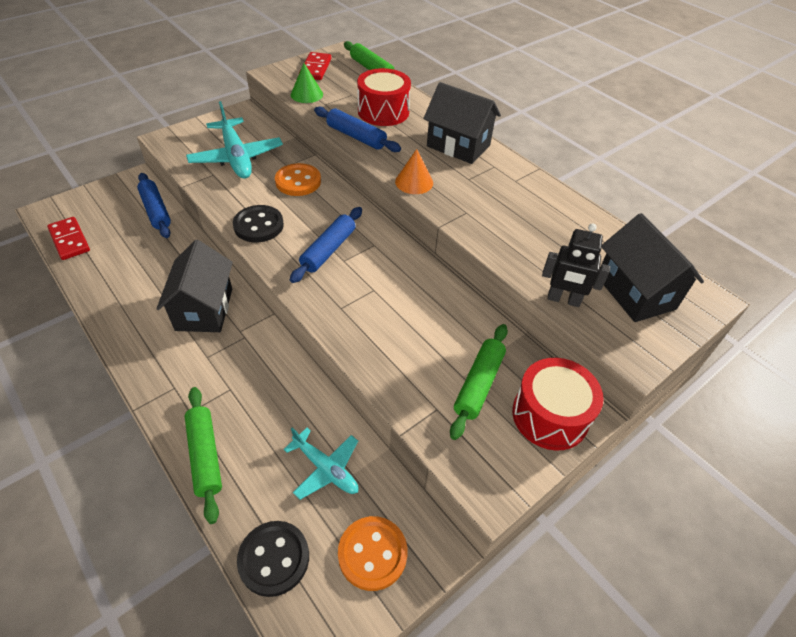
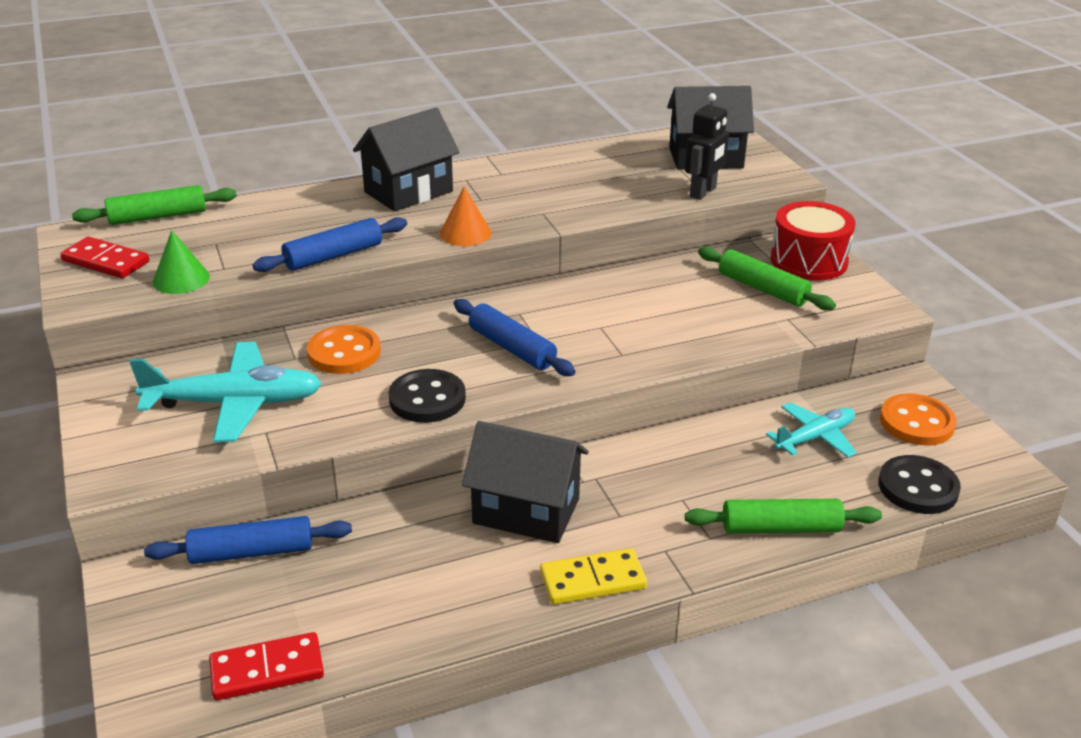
camera: 70 degrees left, 15 degrees down
red drum [357,68,411,126] -> none
none -> yellow domino [540,548,647,604]

